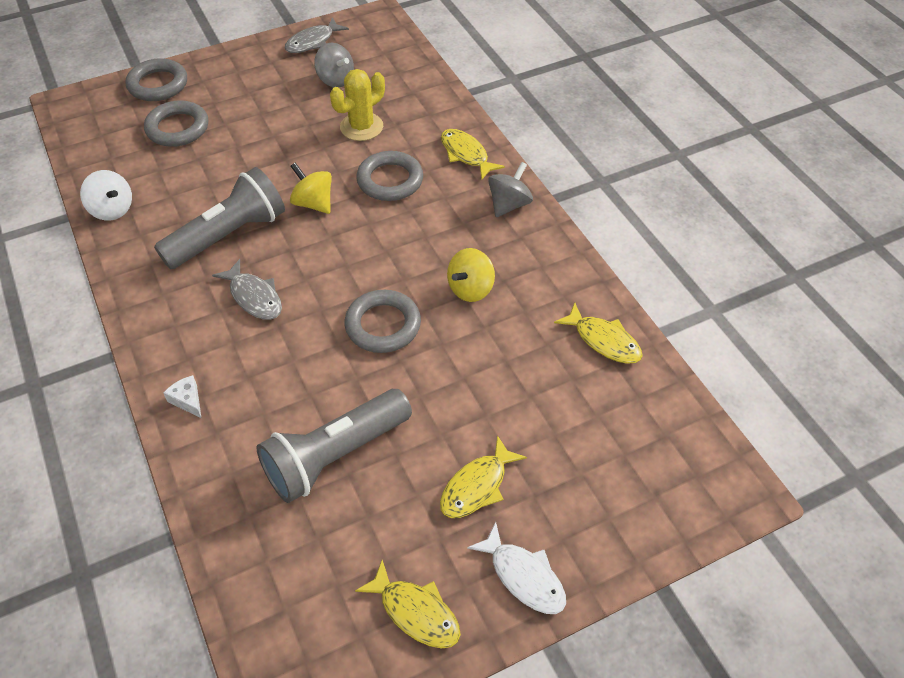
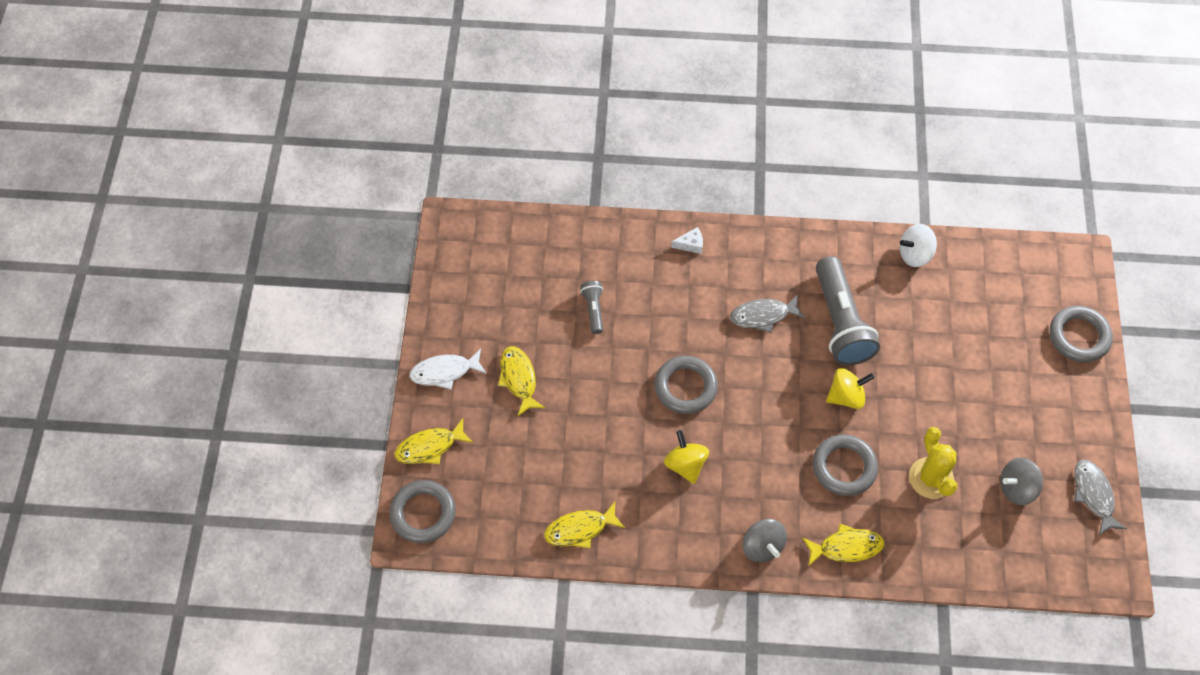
camera: 120 degrees right, 10 degrees up
grey ring [144,100,208,147] -> grey ring moved to [389,480,456,543]
grey flashlight [257,389,412,503] -> grey flashlight [580,281,603,334], size x0.47
yellow fish [355,560,461,648] -> yellow fish moved to [395,418,473,464]

